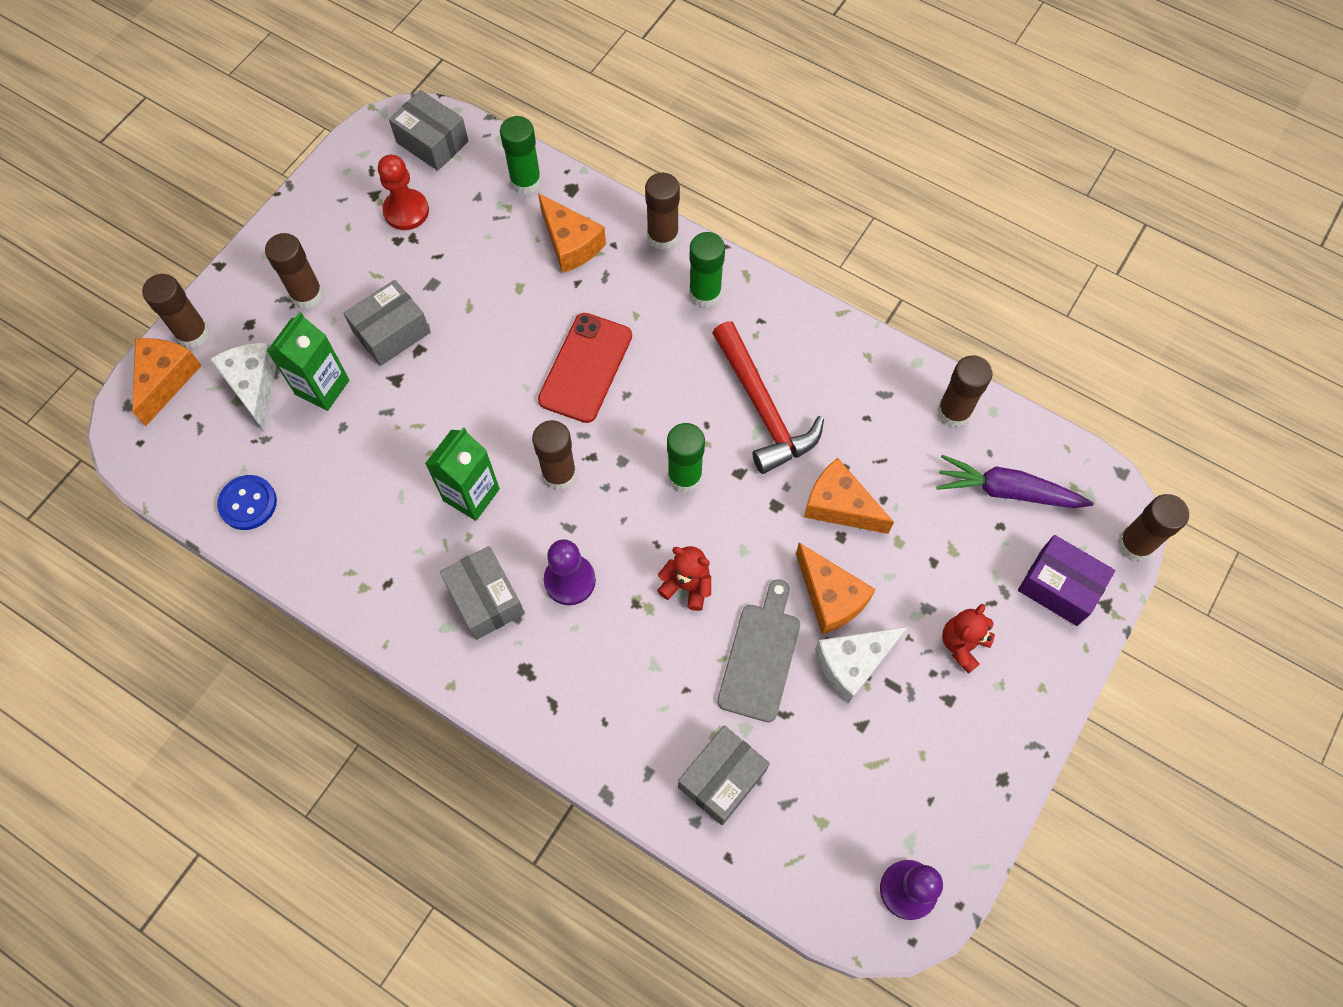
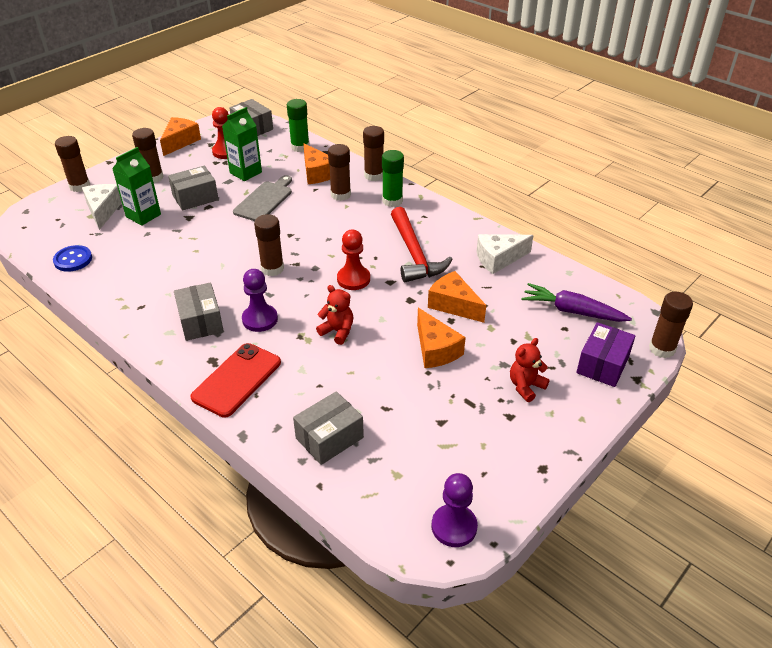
camera: 10 degrees right, 25 degrees down
orange cheese [132,338,202,426] -> orange cheese moved to [160,117,201,156]
green carton [425,427,500,521] -> green carton moved to [222,107,262,181]
red phone [538,313,632,423] -> red phone moved to [190,343,281,418]
green glue stick [667,423,705,493] -> red pawn [337,230,370,290]
grey cutting board [717,579,800,722] -> grey cutting board moved to [233,175,292,221]
white cheese [815,627,908,703] -> white cheese moved to [477,234,533,274]
brown glue stick [937,355,992,427] -> brown glue stick moved to [328,144,351,201]
purple box [1018,535,1115,626] -> purple box turned 75 degrees clockwise [576,322,635,387]

